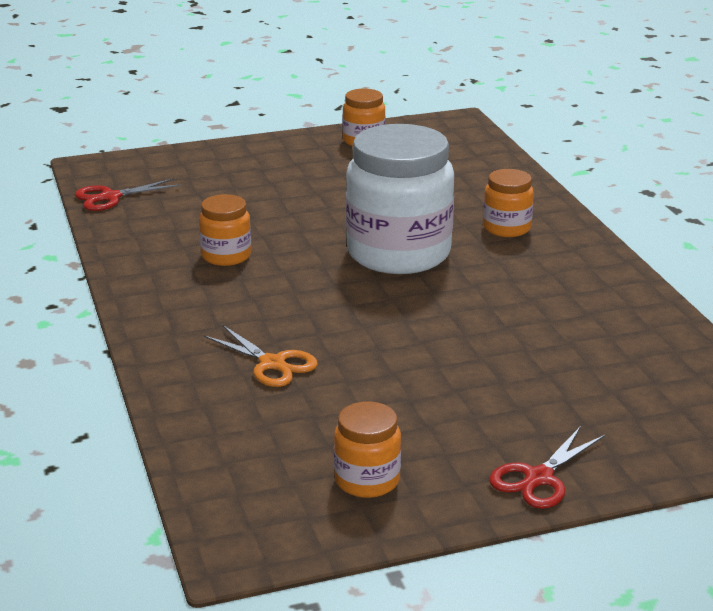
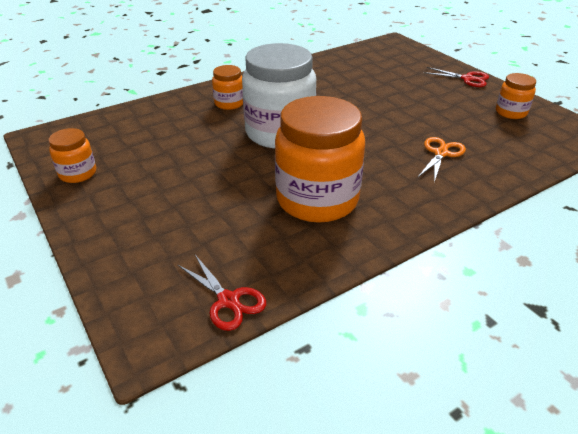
camera: 105 degrees left, 10 degrees up
orange jar [199,194,251,266] -> orange jar [275,96,365,223], size x2.09

